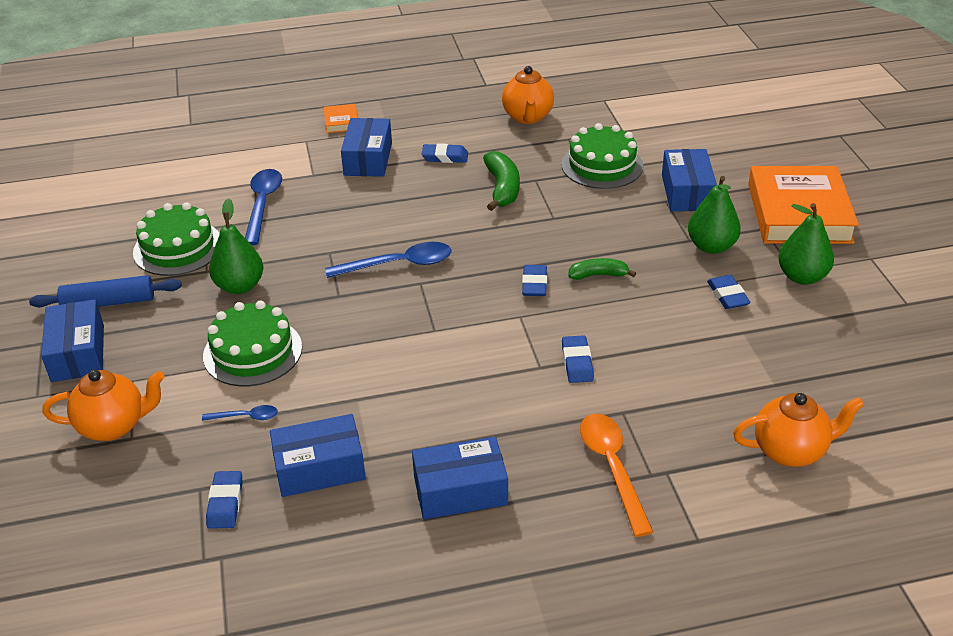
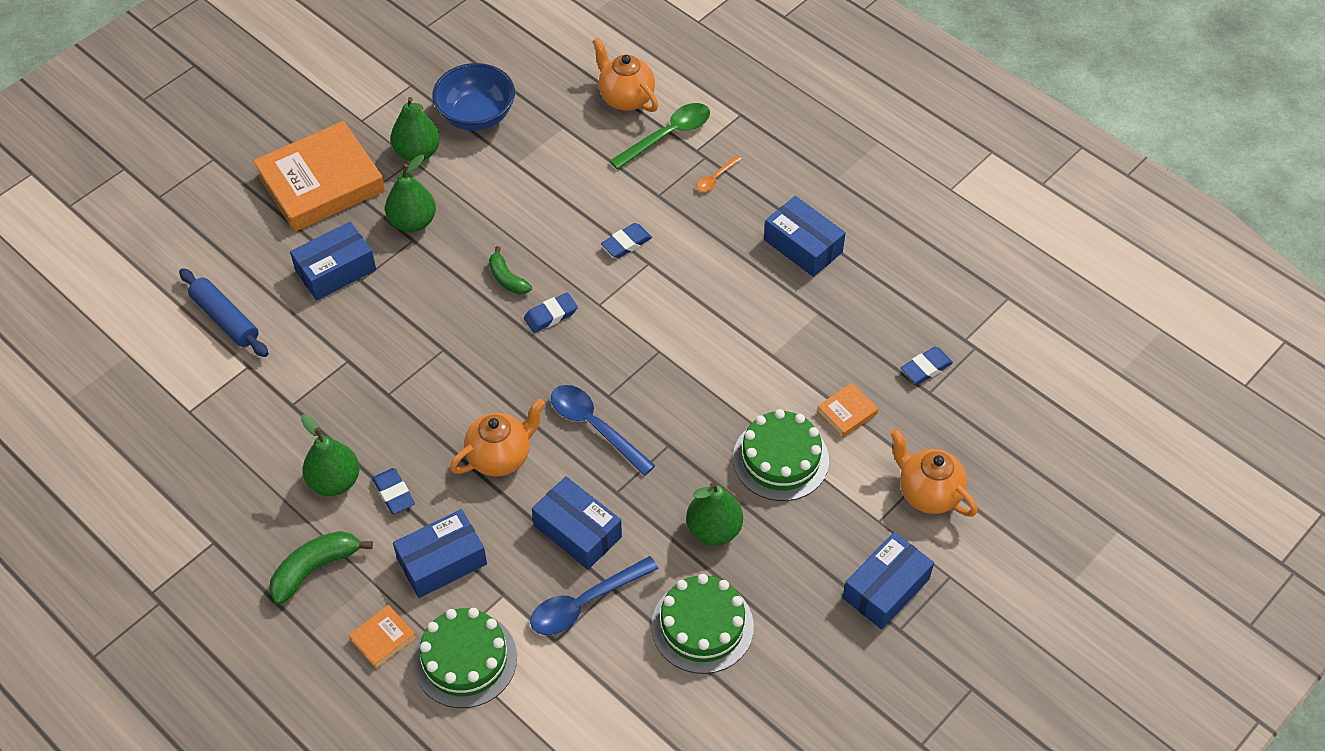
camera: 125 degrees left, 15 degrees up
blue rolling pin [29,275,182,307] -> blue rolling pin moved to [179,268,268,357]
blue spoon [202,405,278,421] -> orange book [817,383,878,438]
blue box [270,414,366,497] -> blue box moved to [532,476,622,569]
green banana [483,151,520,211] -> green banana moved to [269,531,373,605]
orange teapot [502,66,554,124] -> orange teapot moved to [450,398,545,477]
green cake [561,123,643,189] -> green cake moved to [413,608,517,708]
orange spoon [580,414,653,537] -> orange spoon [696,155,742,192], size x0.51
blue eraser [707,275,751,309] -> none
none -> green pear [301,414,359,496]
none -> blue bowl [432,63,515,131]
none -> green spoon [610,103,710,170]

